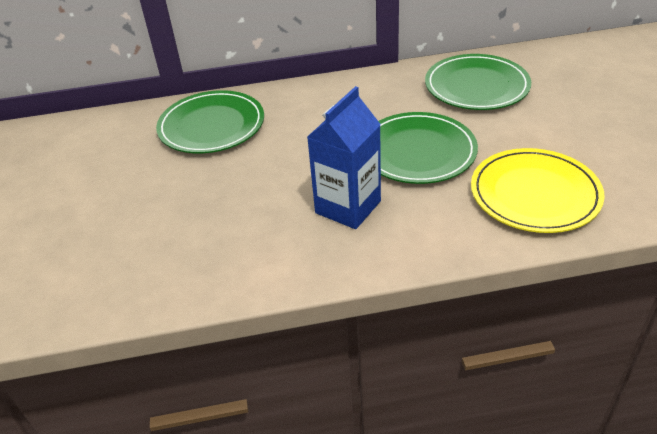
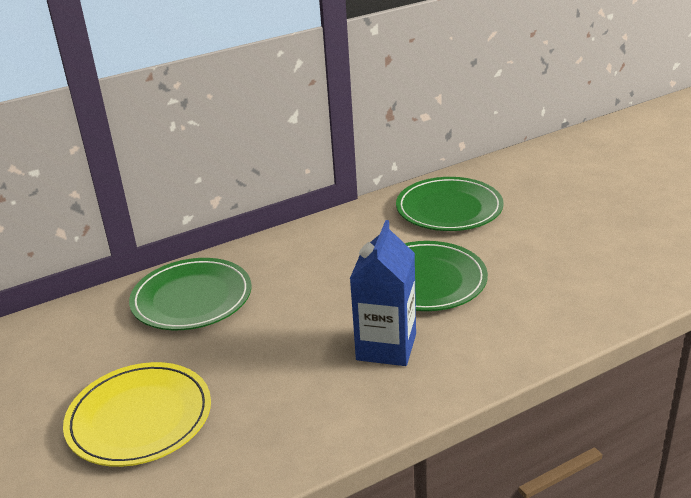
camera: 20 degrees left, 10 degrees down
yellow plate [471,148,605,233] -> yellow plate moved to [63,362,211,467]

